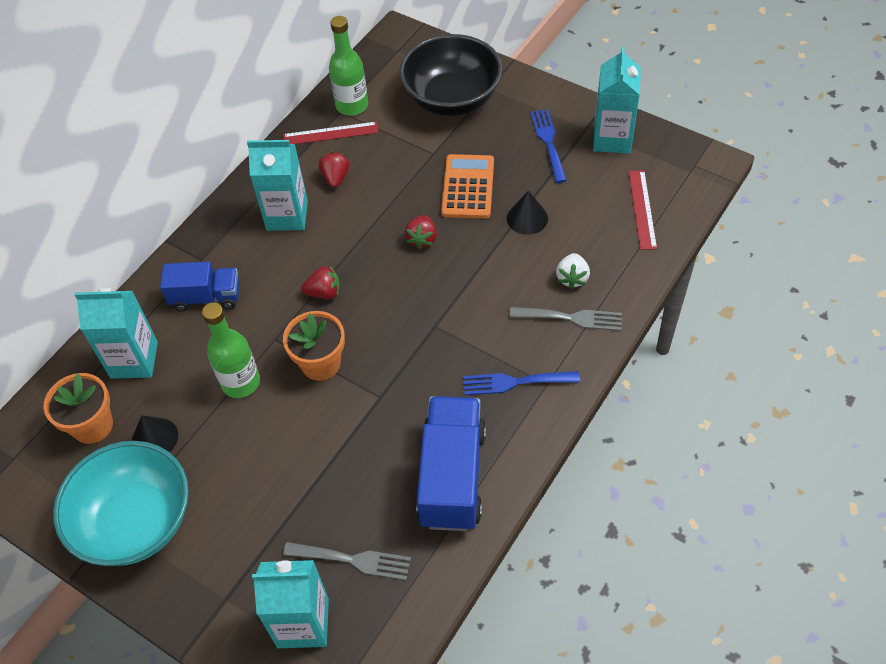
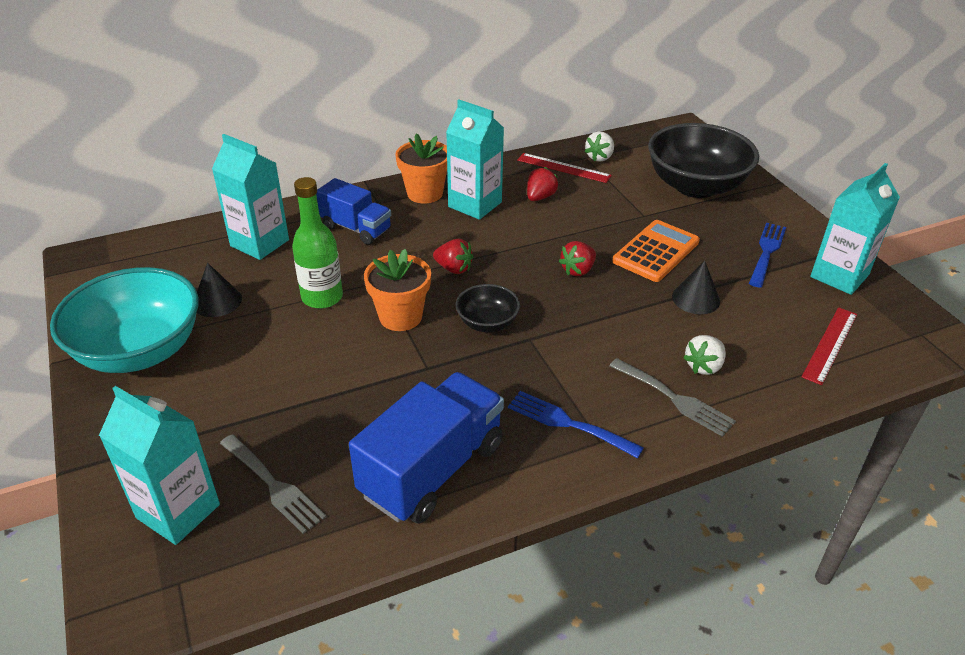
camera: 30 degrees right, 15 degrees down
orange flower pot [43,373,113,444] -> orange flower pot moved to [395,134,447,203]
green bottle [329,16,368,116] -> white strawberry [584,131,614,162]
none -> black bowl [456,284,520,332]

